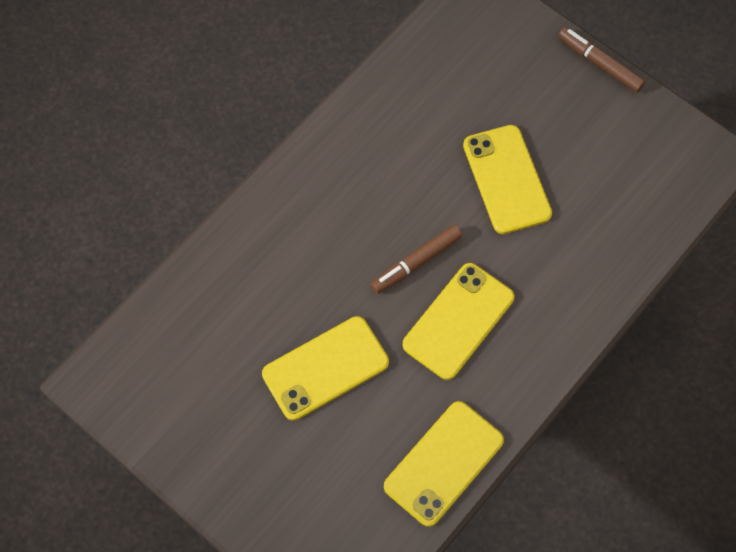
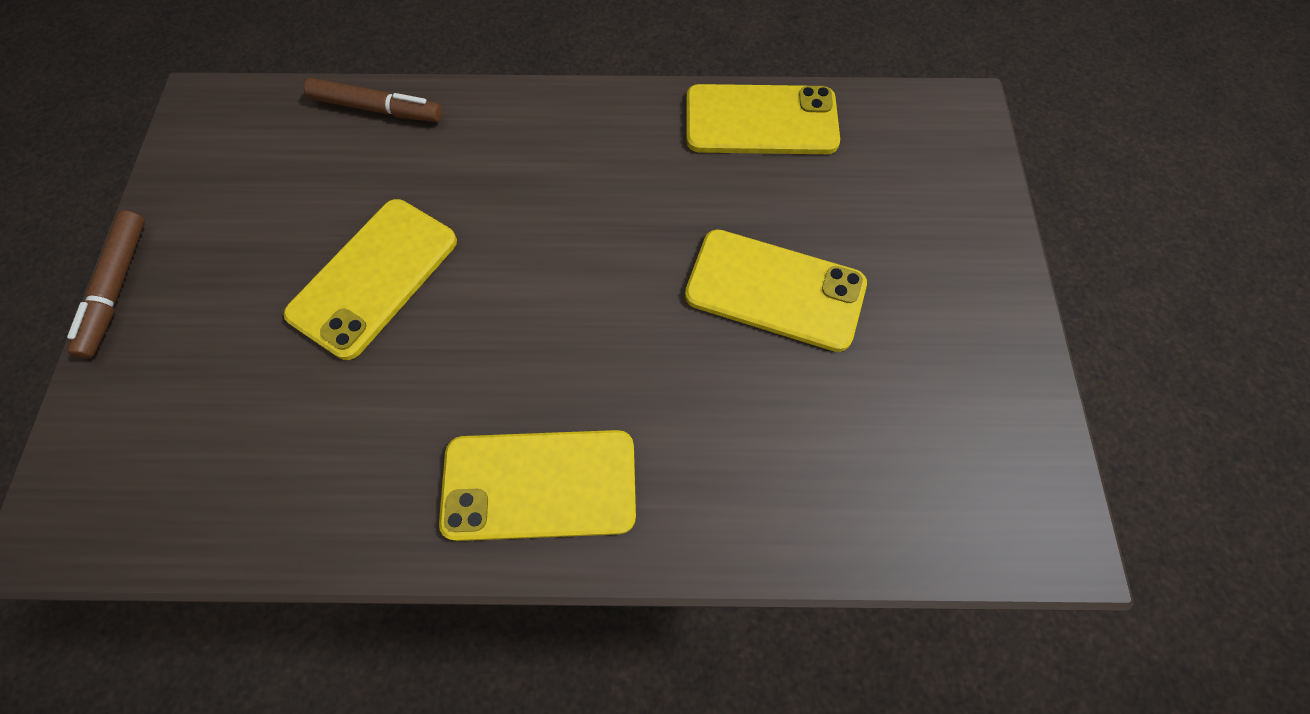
camera: 130 degrees left, 0 degrees up
brown marker [371,225,462,294] -> brown marker moved to [304,78,442,122]
yellow phone [403,263,514,380] -> yellow phone moved to [439,430,636,541]

